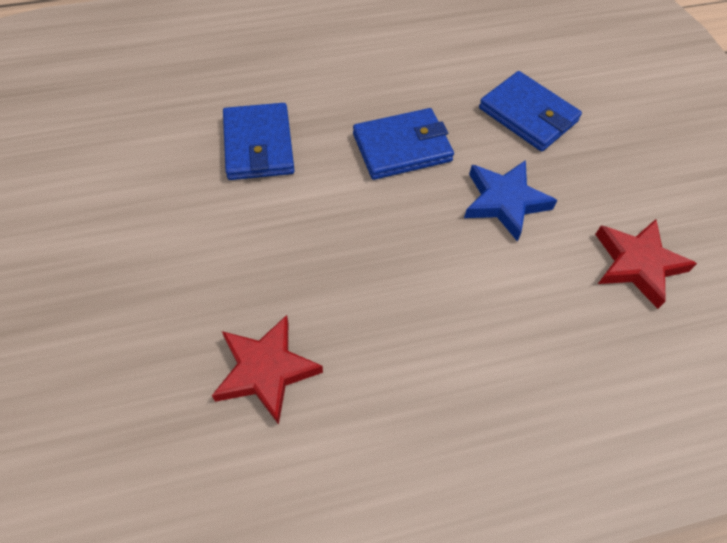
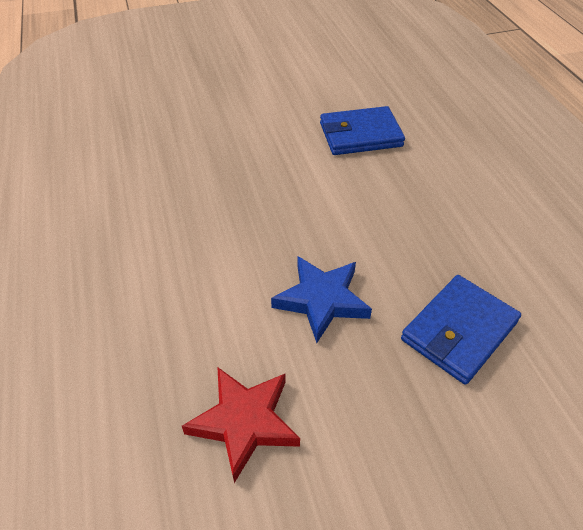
camera: 90 degrees right, 10 degrees down
red star [212,315,323,425] -> none
blue wallet [353,108,454,180] -> none

